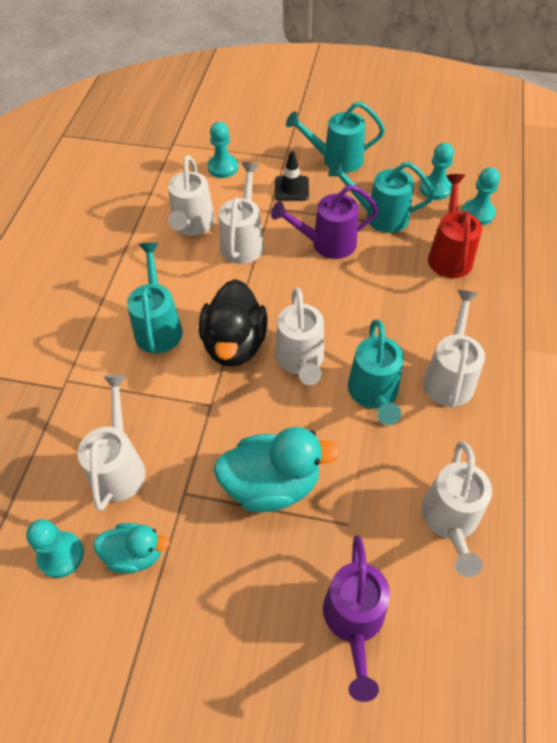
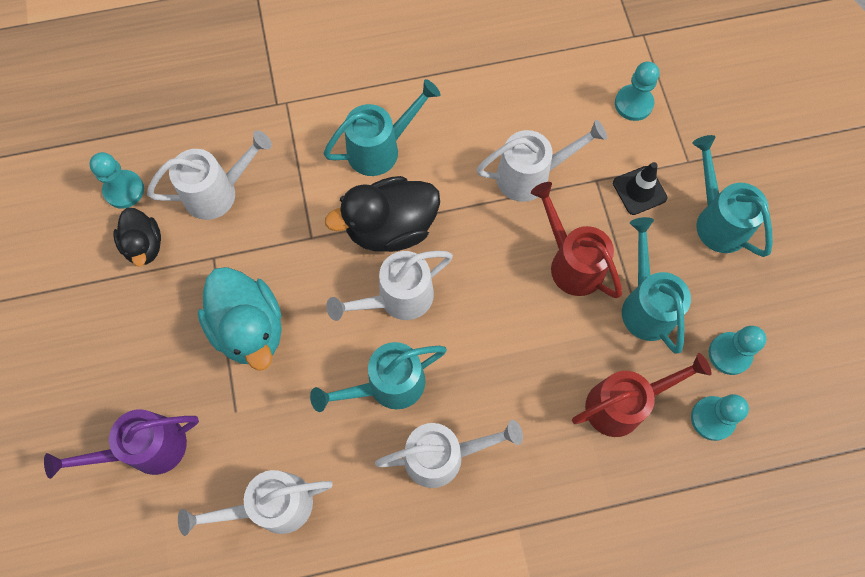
camera: 65 degrees right, 15 degrees up
turquoise duck [93,523,170,574] -> black duck [113,208,161,267]
white watering can [168,155,215,236] -> none
purple watering can [271,185,379,259] -> red watering can [531,182,622,298]

